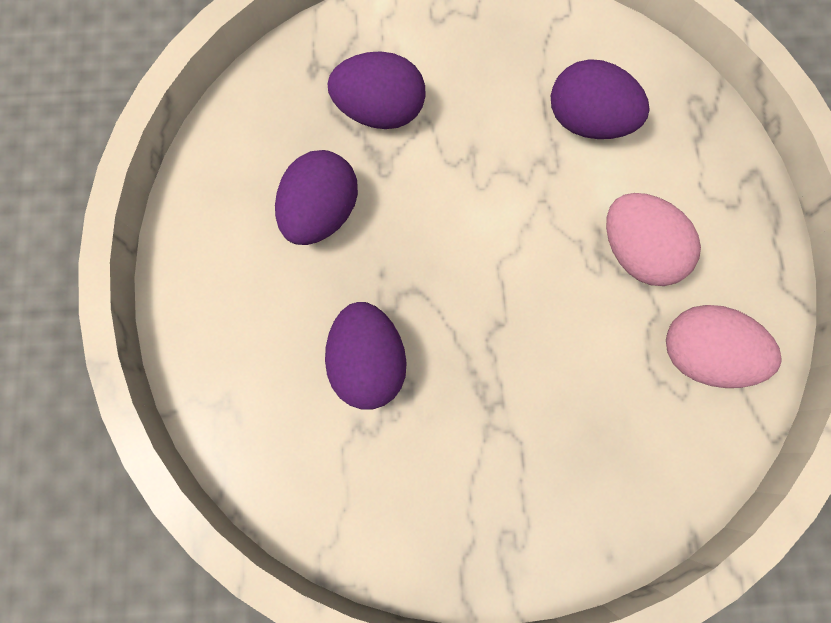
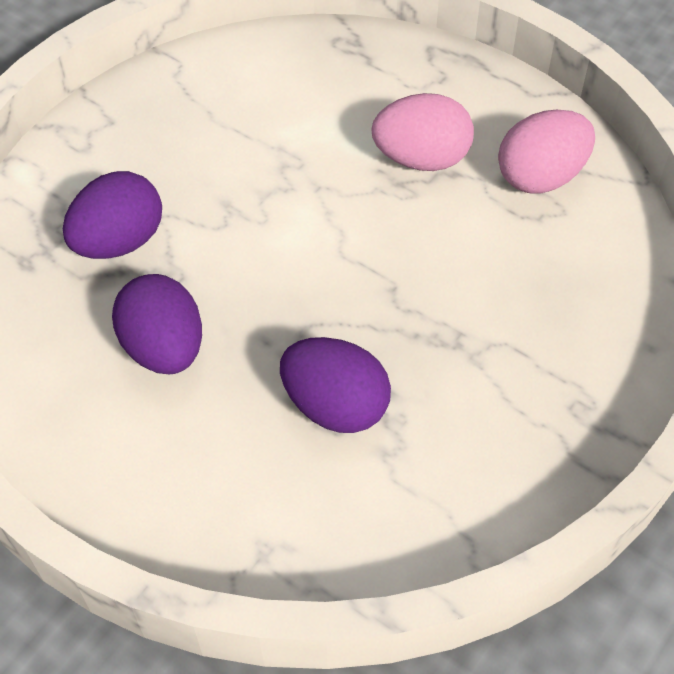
camera: 50 degrees left, 20 degrees down
purple egg [551,59,650,139] -> none

